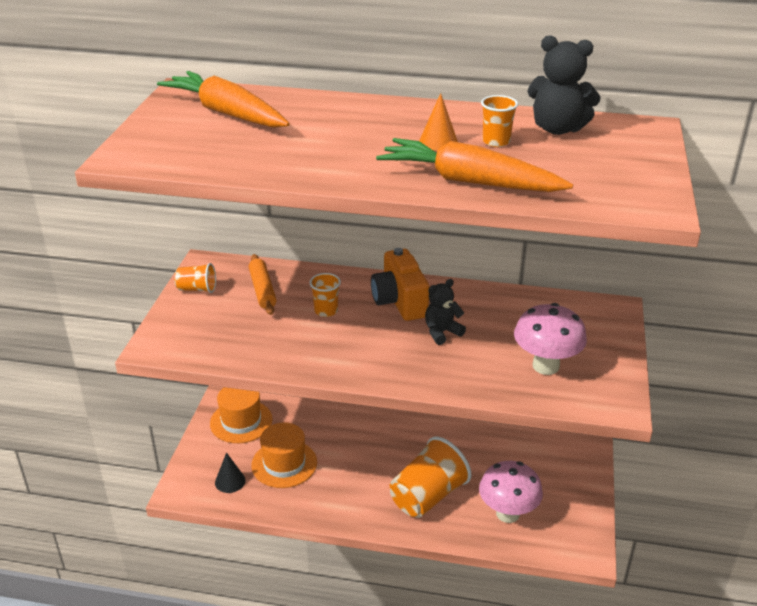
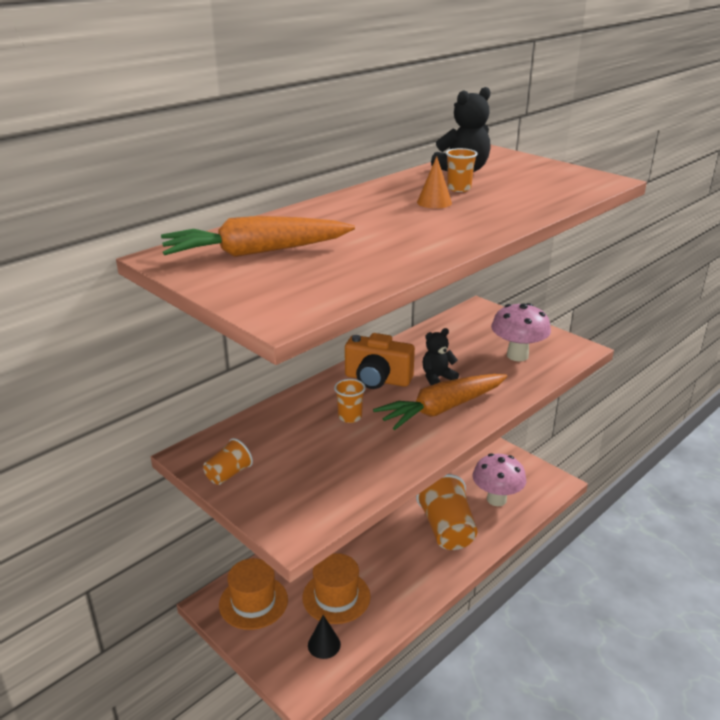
camera: 55 degrees left, 5 degrees down
orange rolling pin [249,254,276,315] -> none
orange carrot [376,138,573,192] -> orange carrot moved to [373,374,507,430]
black teddy bear [425,279,466,345] -> black teddy bear turned 60 degrees clockwise [423,328,459,385]

